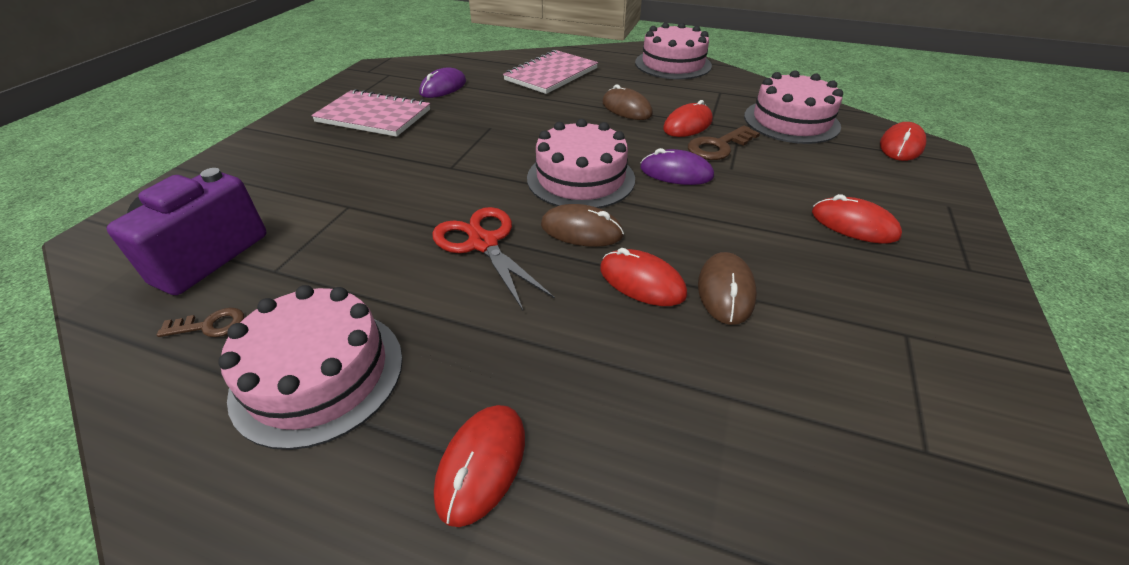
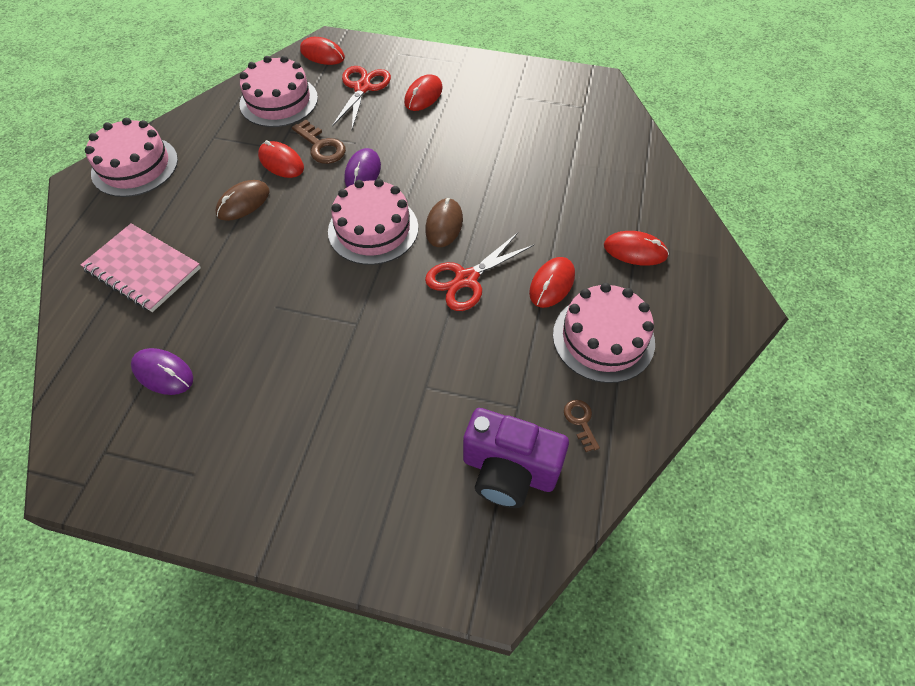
camera: 95 degrees left, 15 degrees up
pink notebook [311,89,430,137] -> none
red mouse [600,248,687,306] -> red mouse moved to [529,257,575,308]
brown mouse [698,252,757,325] -> none
none -> red scissors [332,66,391,129]

